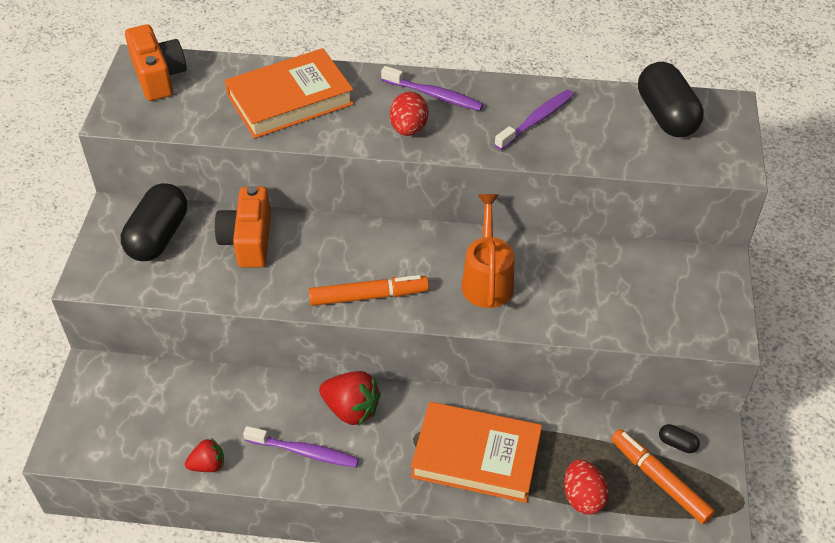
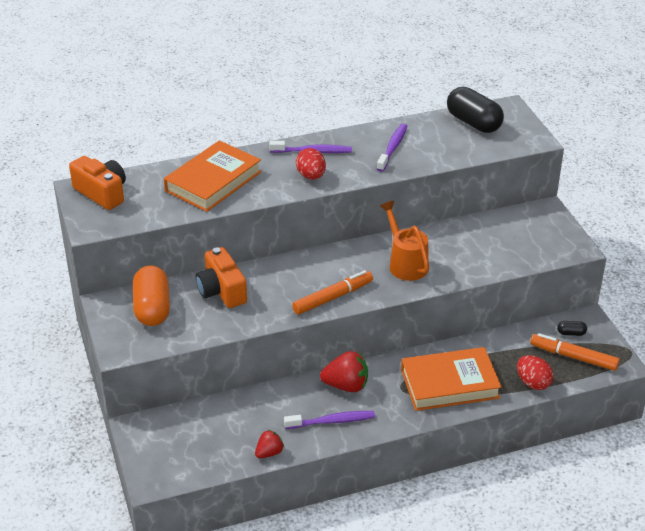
camera: 25 degrees left, 10 degrees down
black capsule [121,183,187,261] -> orange capsule [133,266,170,326]

